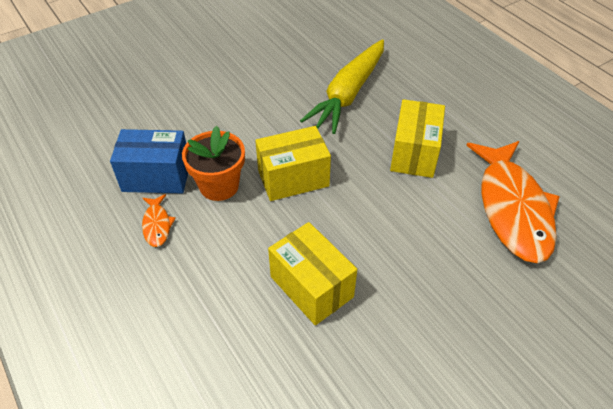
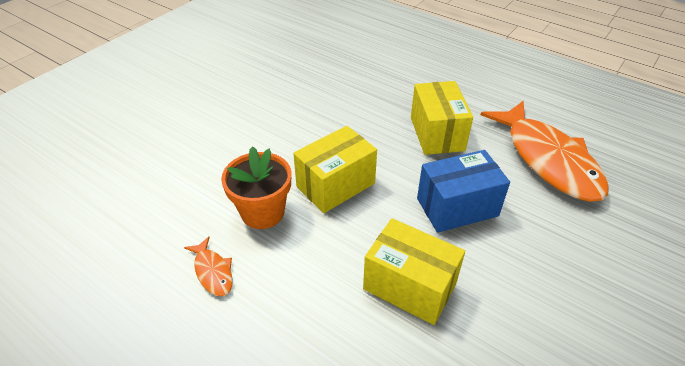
camera: 20 degrees left, 5 degrees down
blue box [110,129,188,193] -> blue box moved to [417,150,510,233]
yellow carrot [300,39,384,134] -> none

